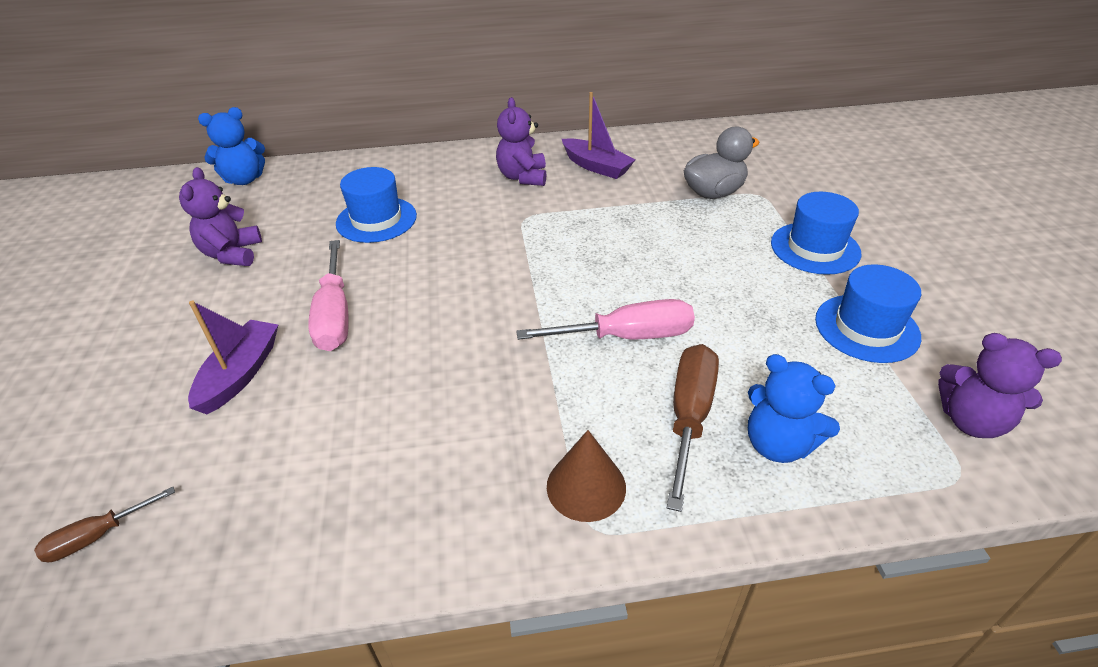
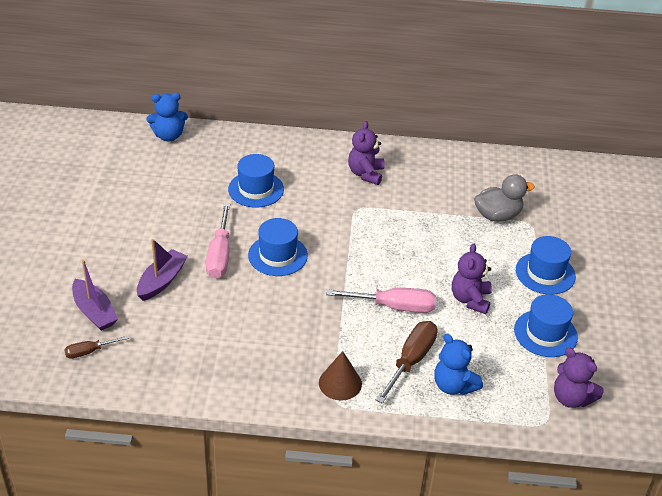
camera: 10 degrees right, 0 degrees up
purple teddy bear [179,167,262,266] -> purple teddy bear moved to [452,243,492,314]
purple boat [562,92,636,179] -> purple boat moved to [72,260,118,331]
none -> blue hat [248,218,308,276]

